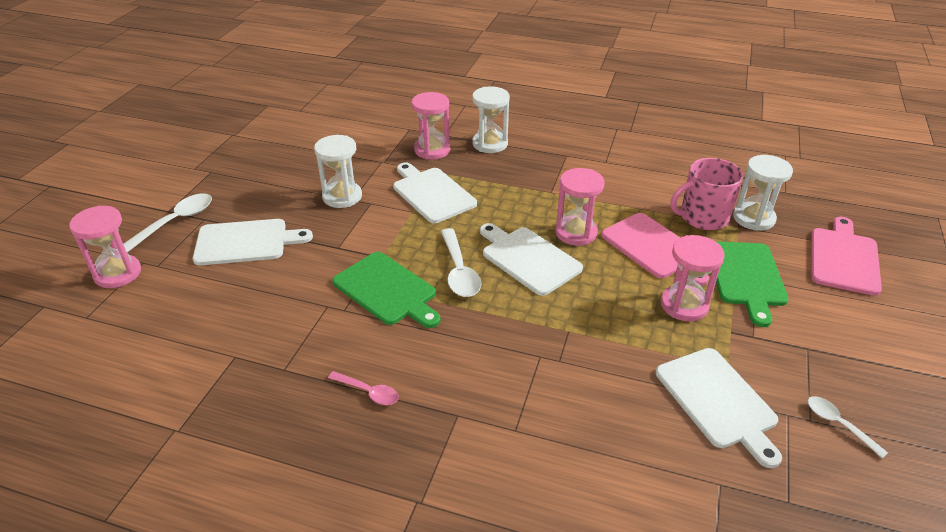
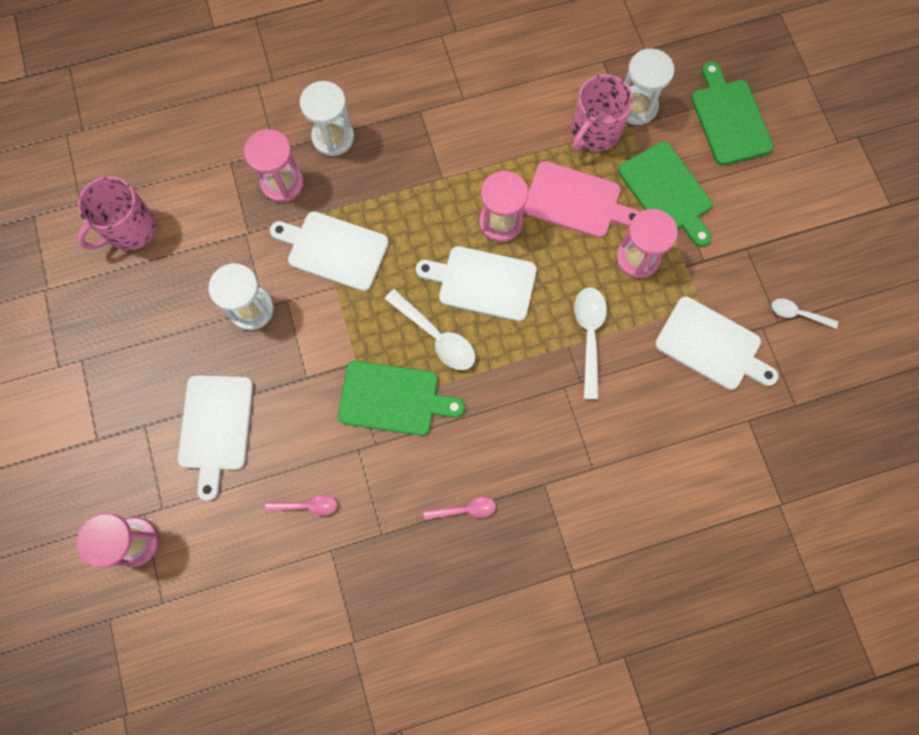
camera: 35 degrees left, 35 degrees up
white spoon [123,194,212,253] -> white spoon moved to [574,287,607,399]
white cutting board [193,219,313,265] -> white cutting board turned 135 degrees clockwise [178,375,253,501]
pink cutting board [811,217,882,296] -> green cutting board [691,61,774,165]
none -> pink mug [78,176,156,251]
none -> pink spoon [265,495,337,516]

